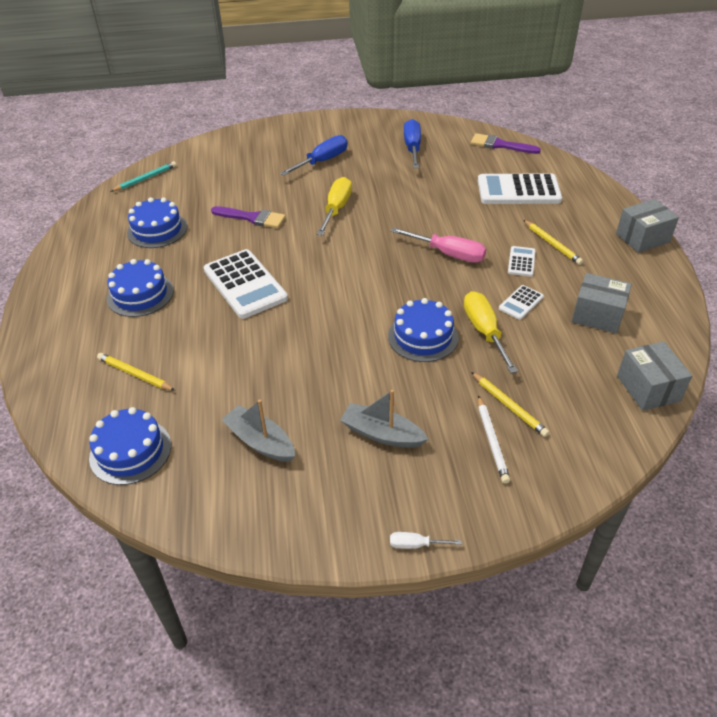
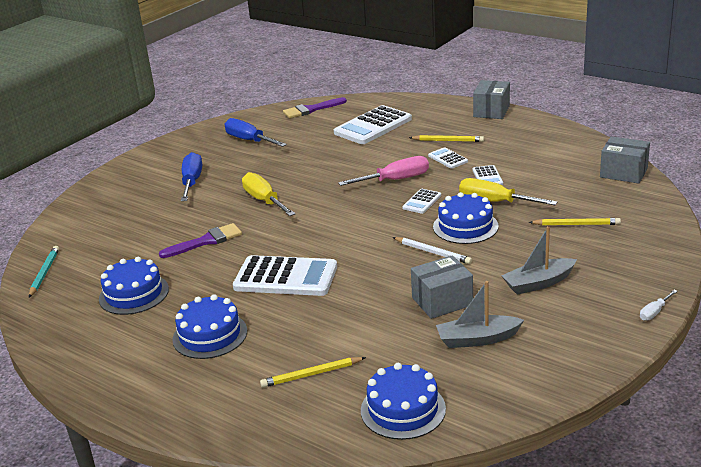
camera: 45 degrees left, 15 degrees down
white pencil [478,396,510,484] -> white pencil moved to [392,237,472,264]
grey box [572,273,632,334] -> grey box moved to [411,255,473,319]
none -> white calculator [402,189,441,214]

